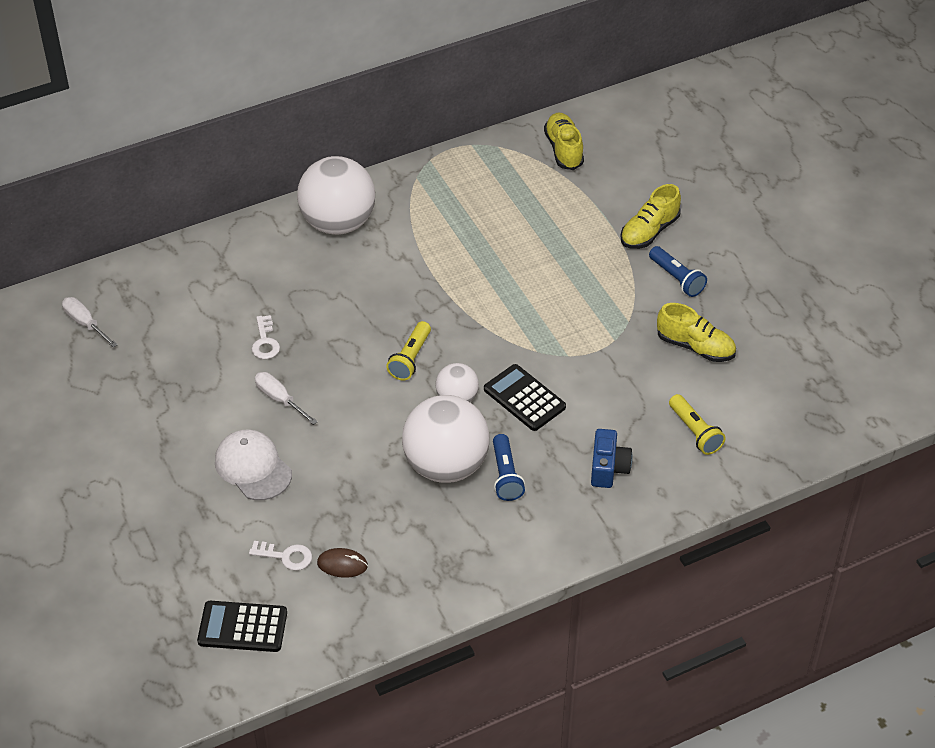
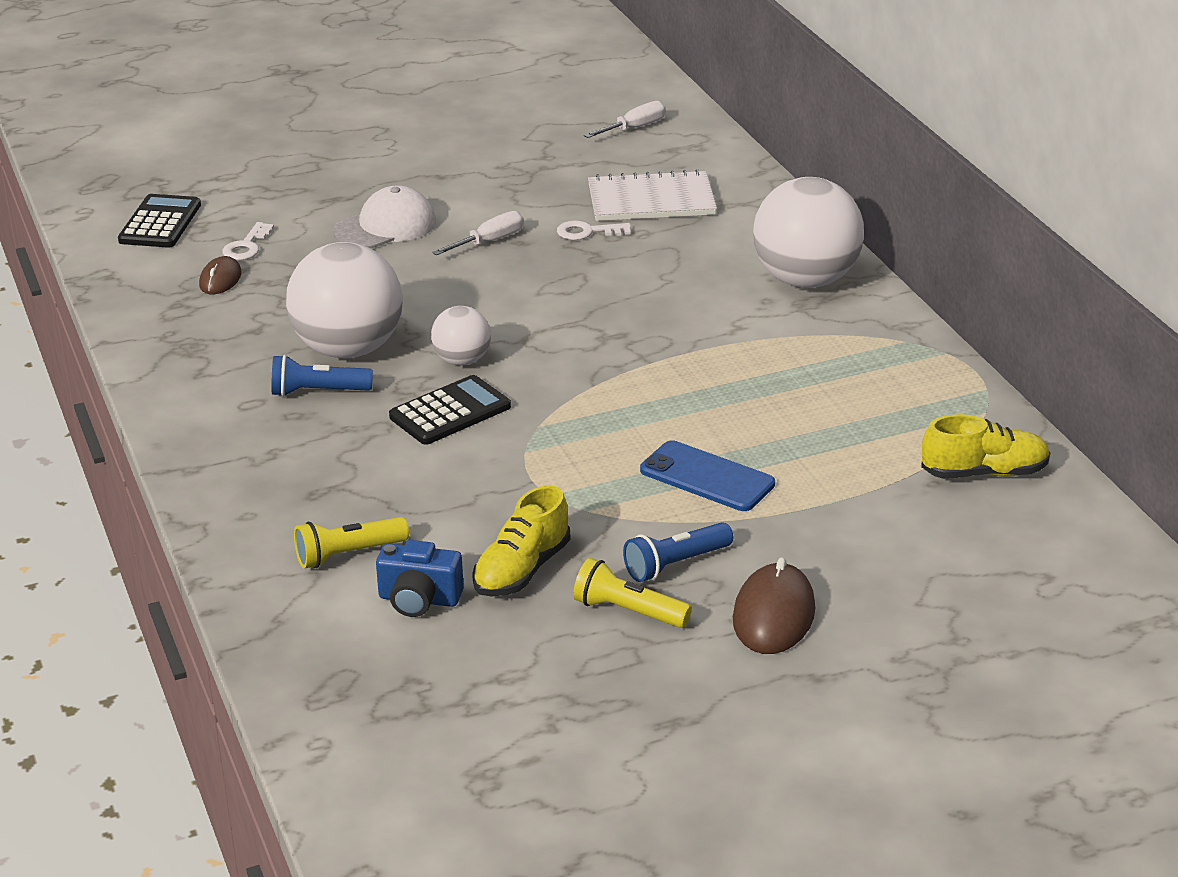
camera: 95 degrees right, 15 degrees down
yellow flashlight [386,321,431,380] -> yellow flashlight moved to [573,558,692,628]
blue camera [591,429,633,488] -> blue camera moved to [376,540,464,617]
yellow shoe [621,184,681,249] -> none
none -> white notebook [588,169,717,221]
none -> blue phone [640,440,775,511]
none -> brown mouse [733,557,815,654]

